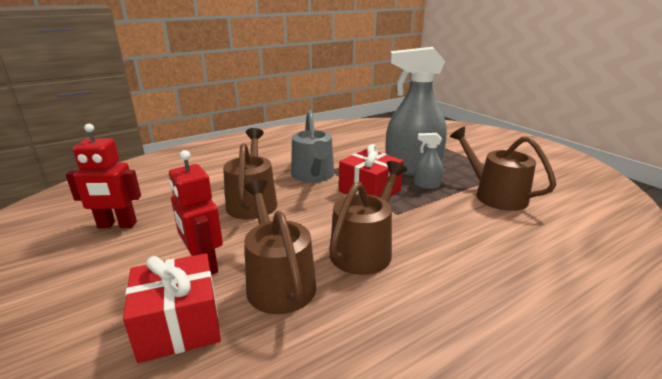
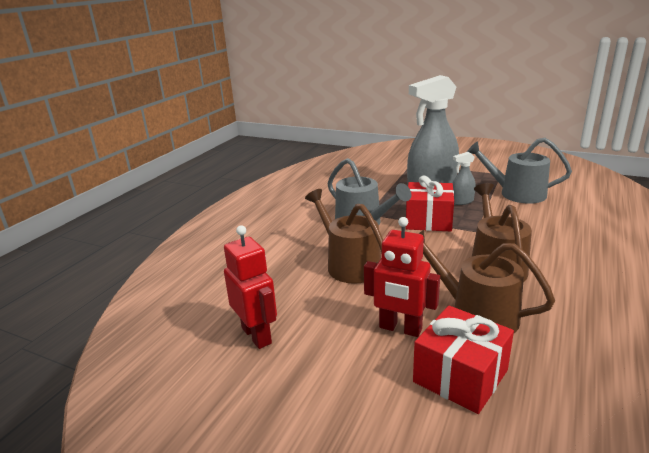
camera: 30 degrees left, 0 degrees up
red robot [65,124,141,228] -> red robot turned 90 degrees counterclockwise [224,225,277,349]
brown watering can [450,127,556,211] -> grey watering can [467,138,572,204]

